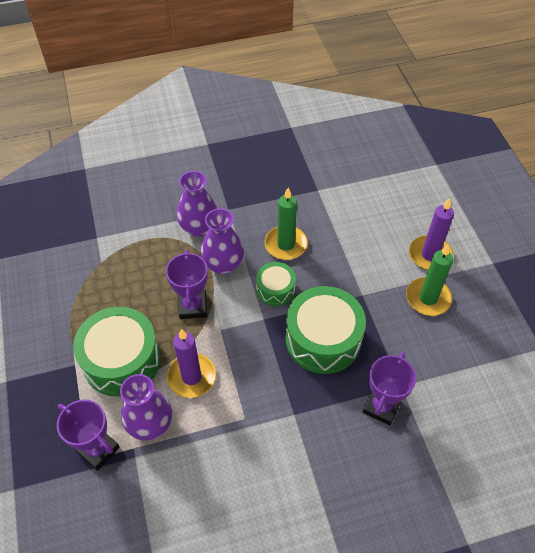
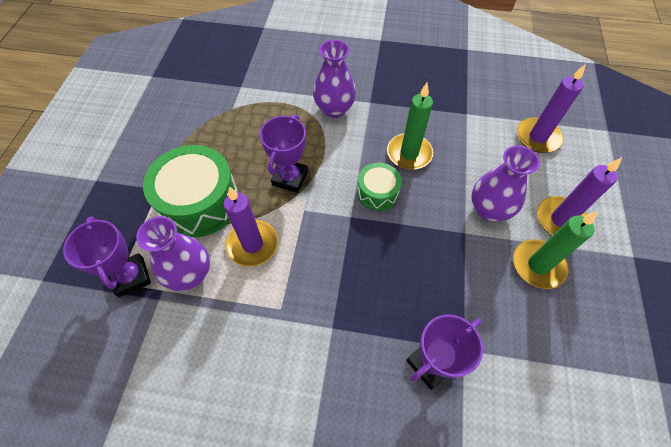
camera: 25 degrees right, 5 degrees up
purple vase [201,208,244,275] -> purple vase moved to [471,146,540,222]
green drum [286,286,366,374] -> none
none -> purple candle [517,64,586,153]

